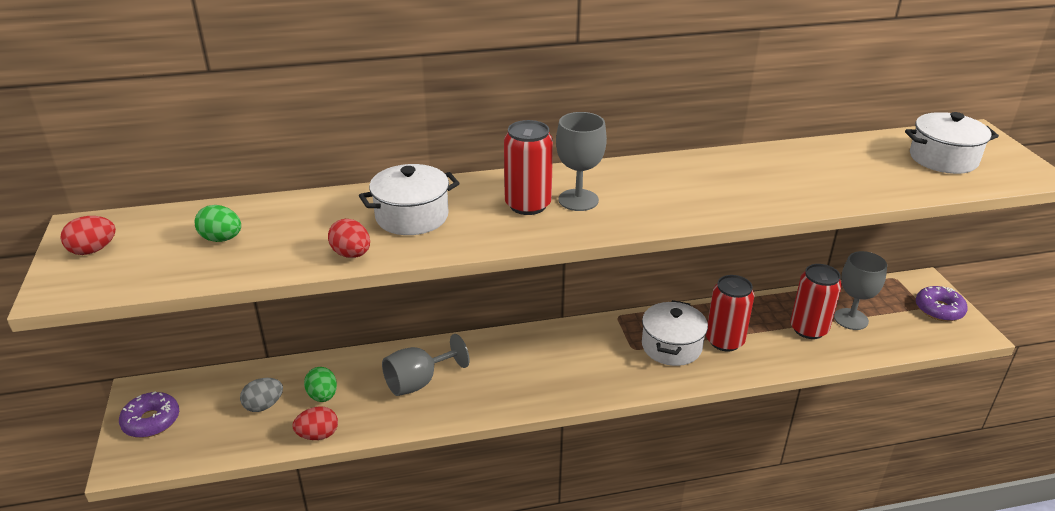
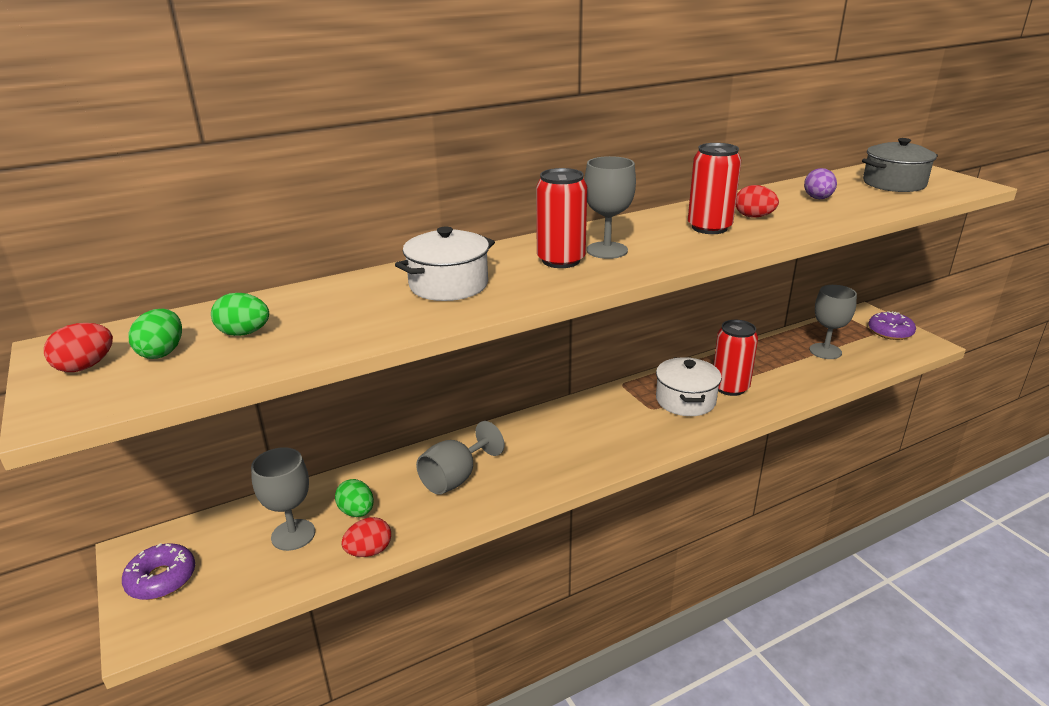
camera: 15 degrees left, 5 degrees down
grey egg [240,378,283,412] -> grey goblet [251,447,315,551]
red egg [328,219,370,258] -> red egg moved to [736,185,779,218]
red can [790,264,842,339] -> red can moved to [688,143,741,234]
white pot [905,112,999,174] -> grey pot [862,138,938,192]
none -> green egg [128,309,182,359]
none -> purple egg [804,168,837,199]

